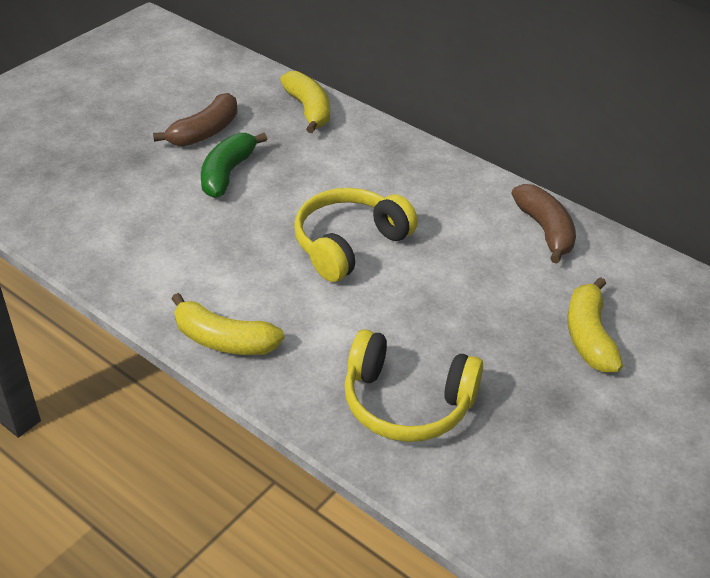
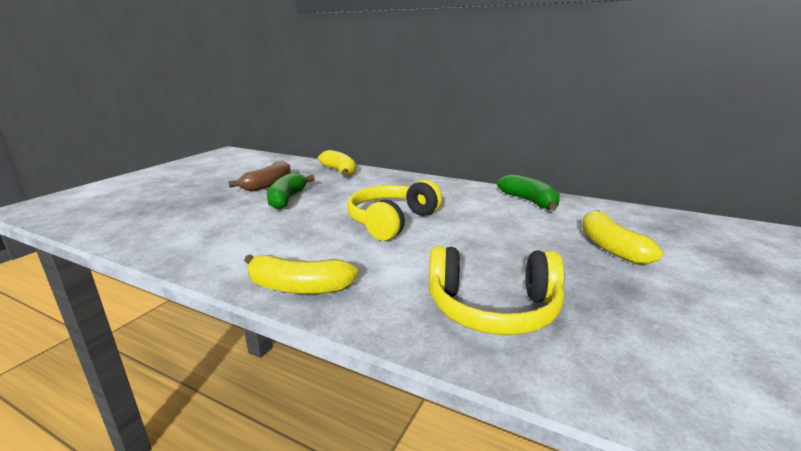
camera: 10 degrees left, 20 degrees down
brown banana [512,184,576,264] -> green banana [497,174,560,211]

